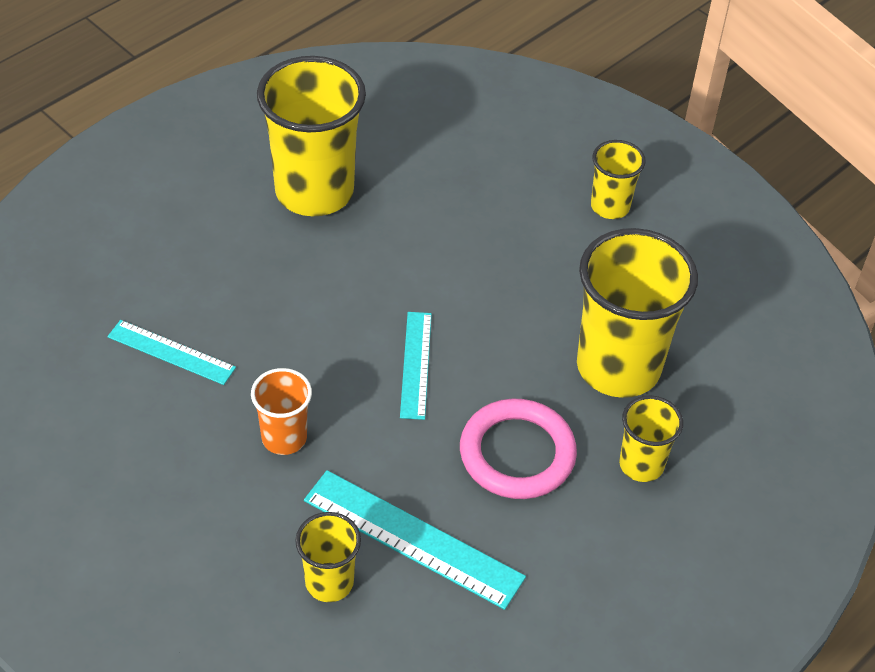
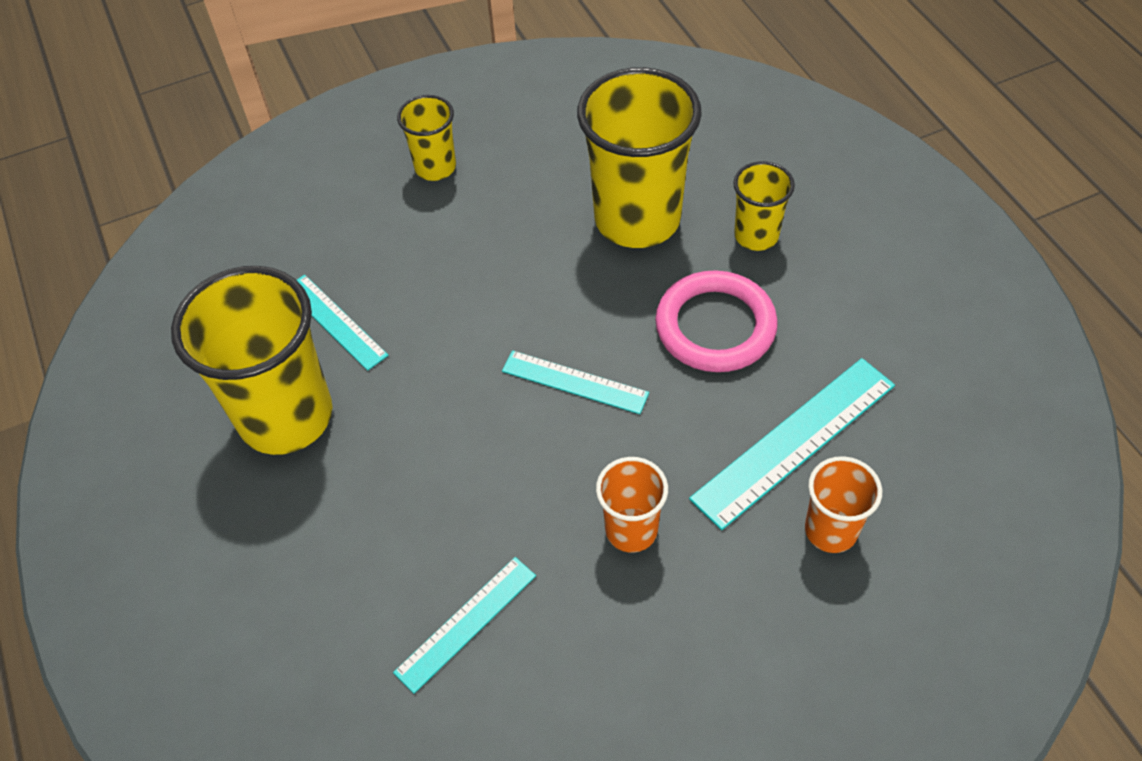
camera: 65 degrees left, 5 degrees up
yellow cup [295,512,361,602] -> orange cup [805,456,882,553]
none -> turquoise ruler [297,275,388,371]

